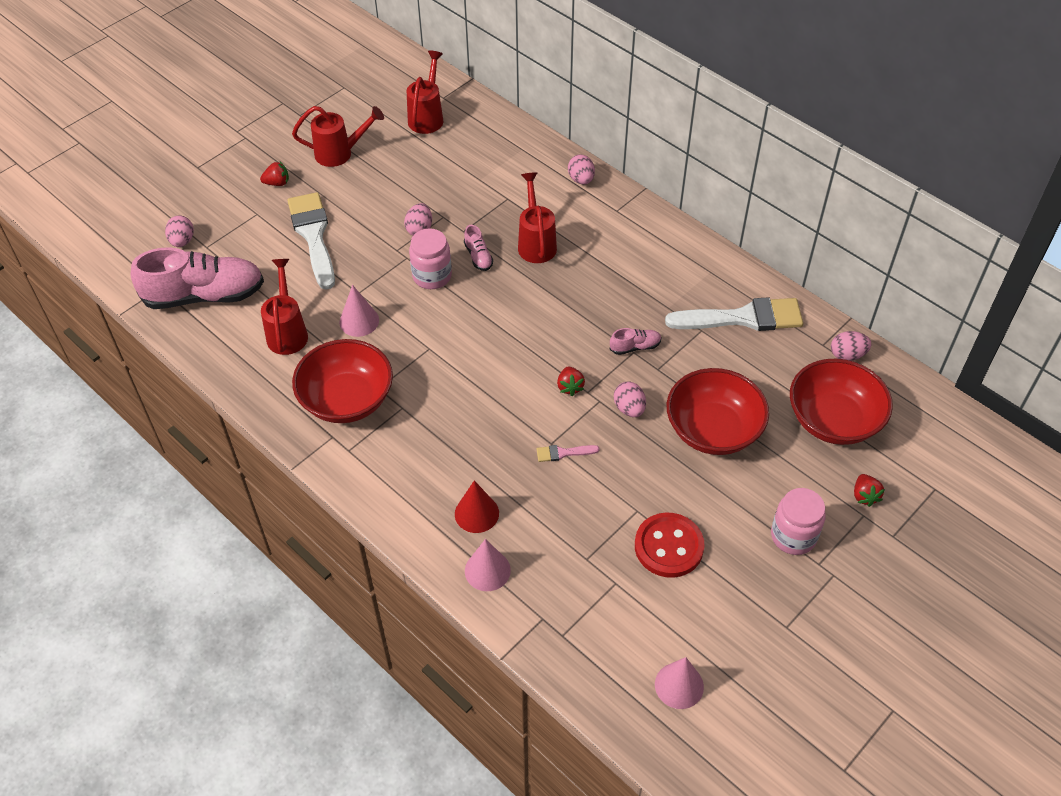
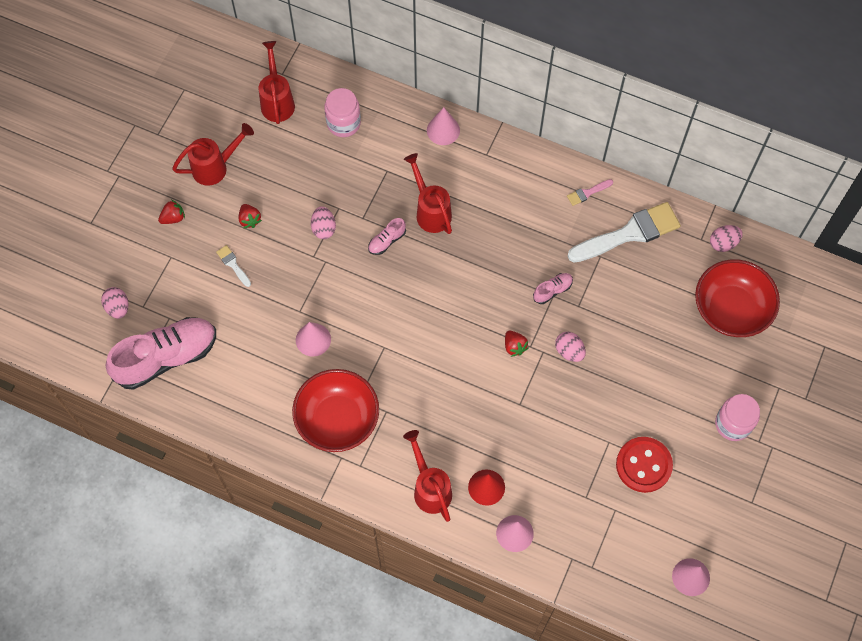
camera: 20 degrees left, 15 degrees up
red watering can [261,259,308,355] -> red watering can moved to [403,430,452,522]
white brush [287,192,335,290] -> white brush [216,245,251,287], size x0.43
pink jar [409,228,452,289] -> pink jar moved to [324,88,361,137]
pink shoe [464,225,493,271] -> pink shoe turned 90 degrees clockwise [368,218,406,255]
pink brush [536,445,600,462] -> pink brush moved to [567,179,613,206]
pink egg [568,154,595,185] -> pink cone [427,107,460,145]
red bowl [667,368,769,455] -> none
red strawberry [854,474,885,507] -> red strawberry moved to [238,204,262,228]

